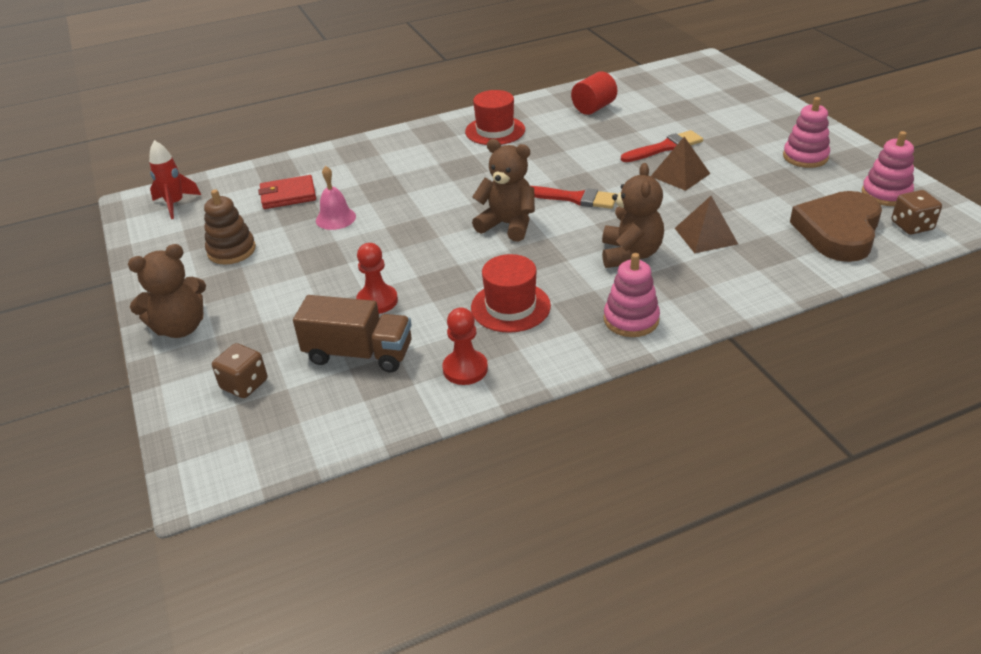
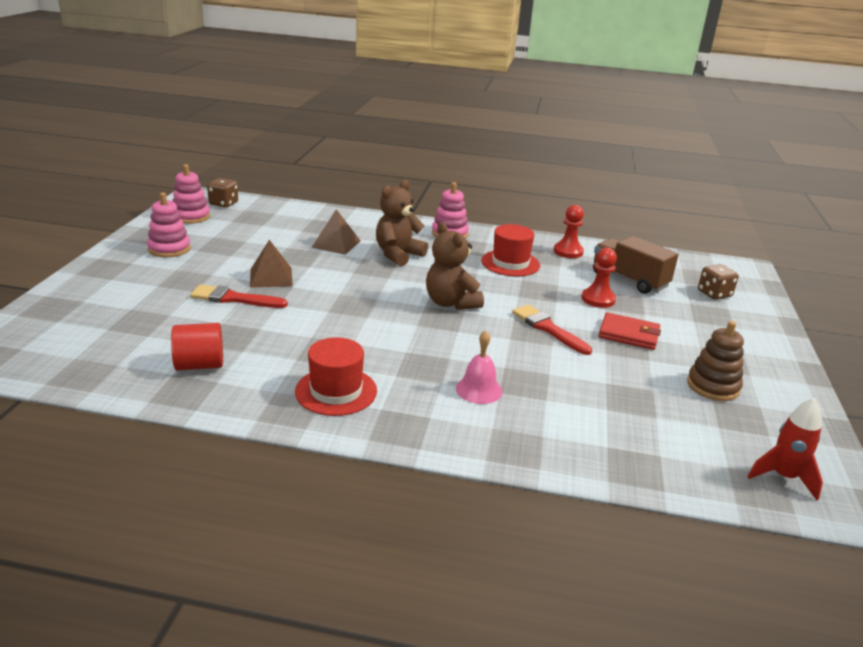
camera: 150 degrees left, 10 degrees down
brown teddy bear [128,244,206,338] -> none
red wallet [258,175,316,209] -> red wallet moved to [599,313,661,350]
pink bell [316,166,356,230] -> pink bell moved to [456,330,502,404]
red brush [531,186,616,209] -> red brush moved to [512,305,592,355]
brown heart [790,191,882,262] -> none

